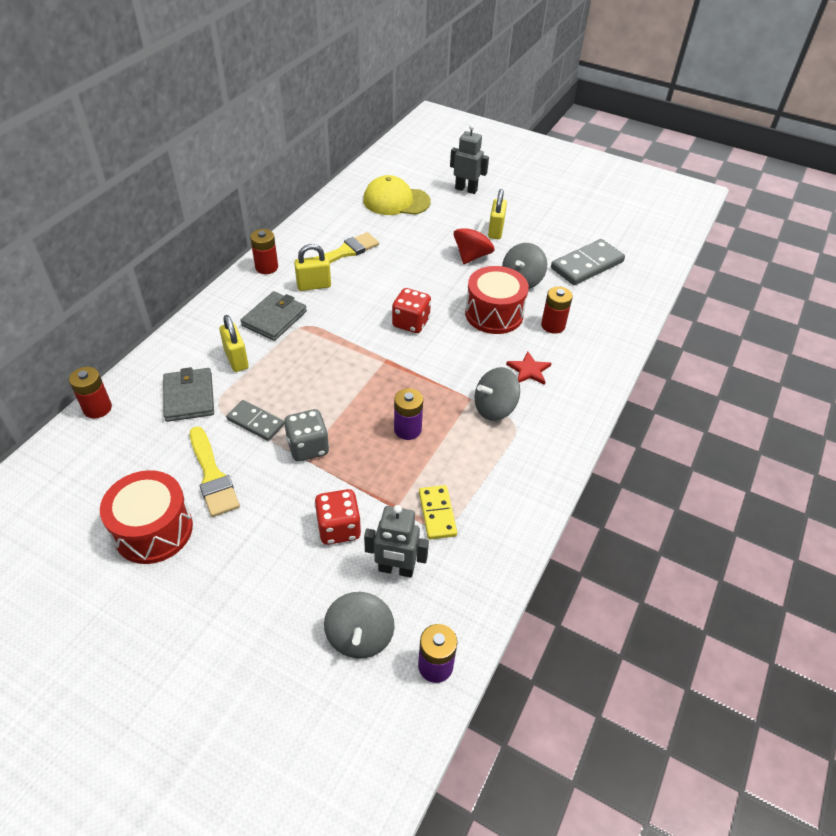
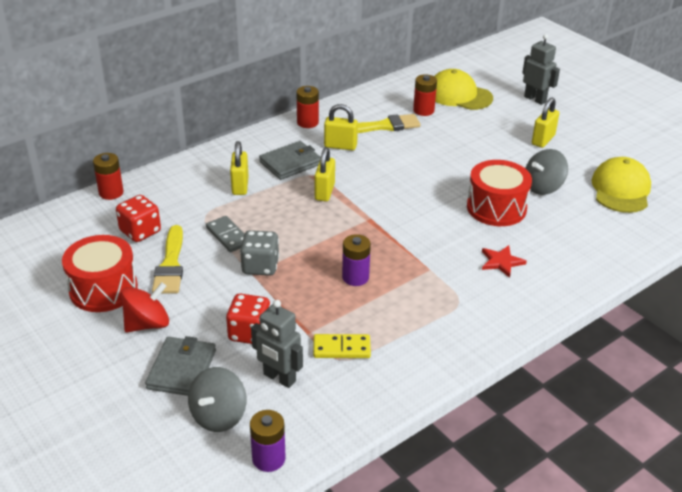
camera: 25 degrees right, 10 degrees down
grey wallet [163,367,214,422] -> grey wallet moved to [145,336,216,396]
red dice [392,288,431,333] -> red dice moved to [116,195,161,242]
yellow domino [419,485,457,540] -> yellow domino turned 75 degrees clockwise [313,334,371,358]
red spinning top [454,219,495,264] -> red spinning top moved to [121,282,169,332]
grey spinning top [475,367,520,421] -> none
red battery [541,287,573,334] -> red battery moved to [413,74,437,116]
grey domino [551,239,625,285] -> yellow cap [591,157,651,213]
none -> yellow padlock [314,147,335,201]

